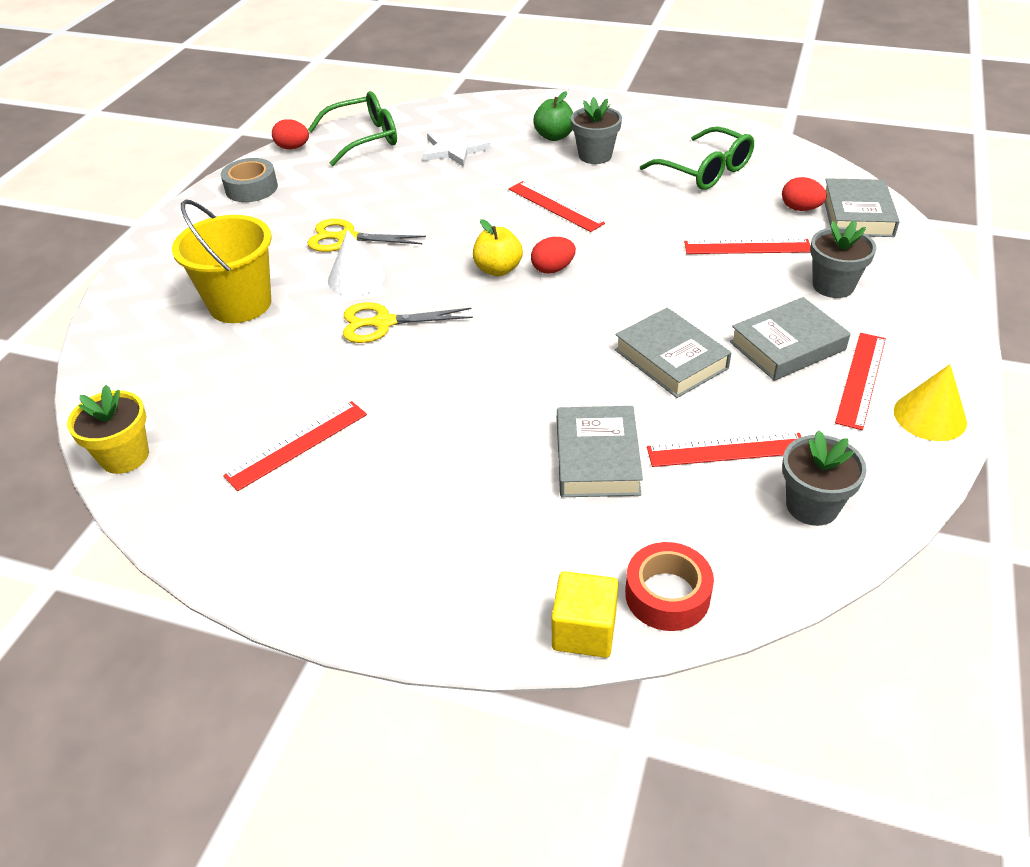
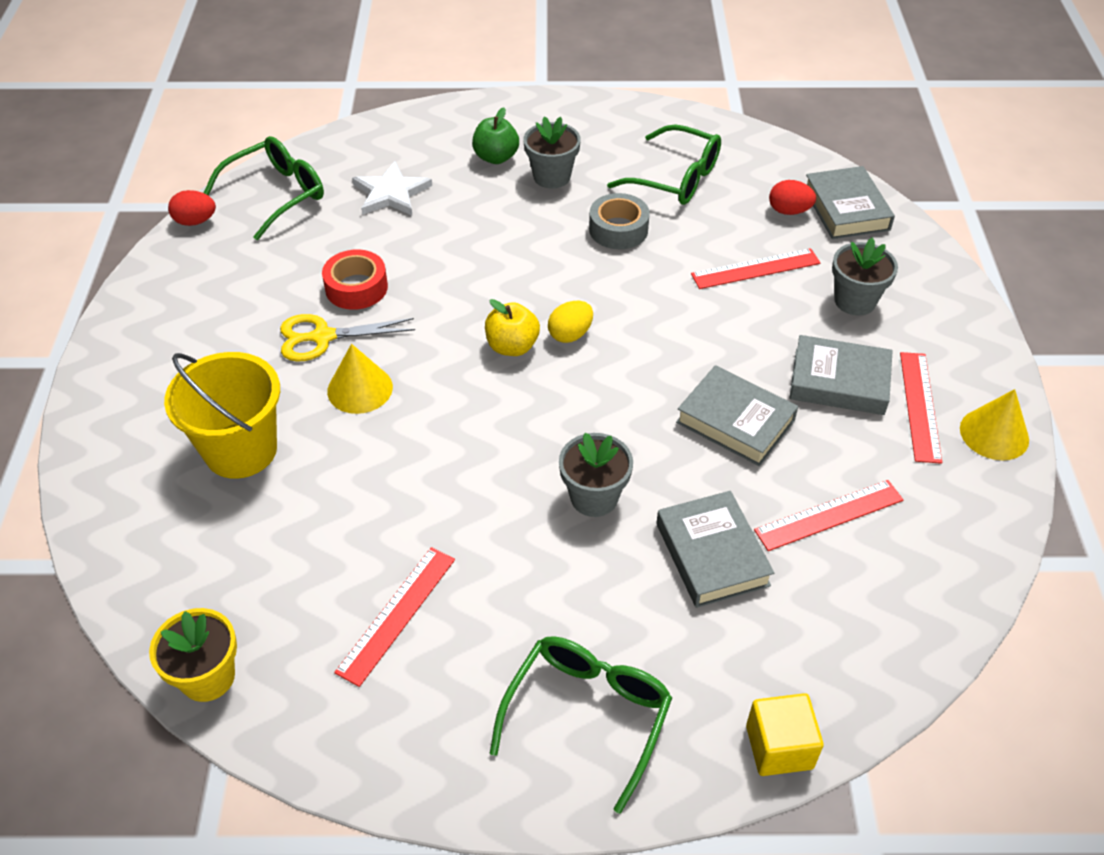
camera: 20 degrees left, 5 degrees up
grey tape [221,158,278,202] -> grey tape moved to [589,193,650,249]
white cone [328,230,385,296] -> yellow cone [327,344,393,414]
yellow scissors [343,302,473,343] -> none
red ruler [509,181,605,232] -> none
red egg [531,237,576,274] -> yellow egg [548,301,593,343]
red tape [625,542,714,631] -> red tape moved to [322,249,388,310]
grey book [730,297,851,381] -> grey book turned 60 degrees clockwise [789,335,893,415]
grey flower pot [782,430,867,526] -> grey flower pot moved to [559,433,633,517]
none -> green glasses [490,636,672,814]

